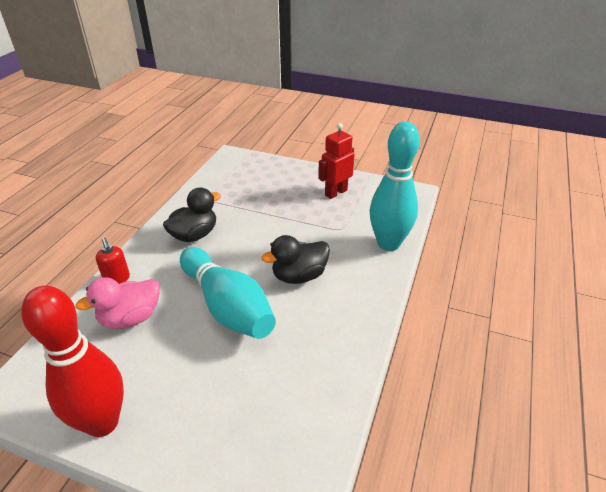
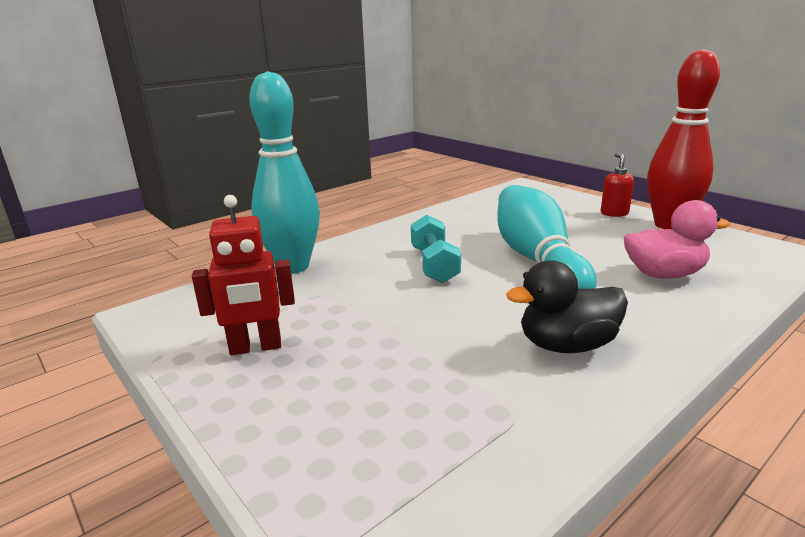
camera: 150 degrees left, 15 degrees down
red soap dispenser [96,238,130,284] -> red soap dispenser moved to [601,153,634,217]
black duck [262,235,330,284] -> turquoise dumbbell [411,215,461,283]

